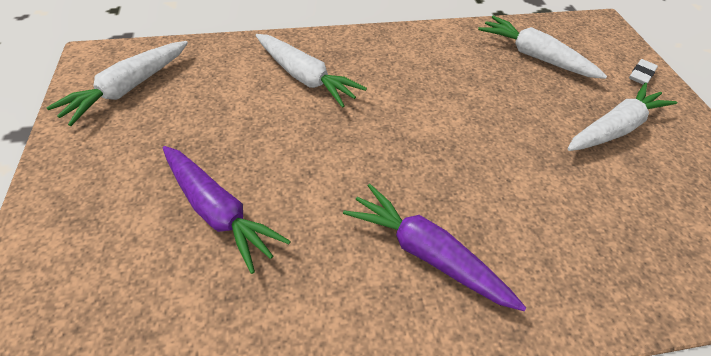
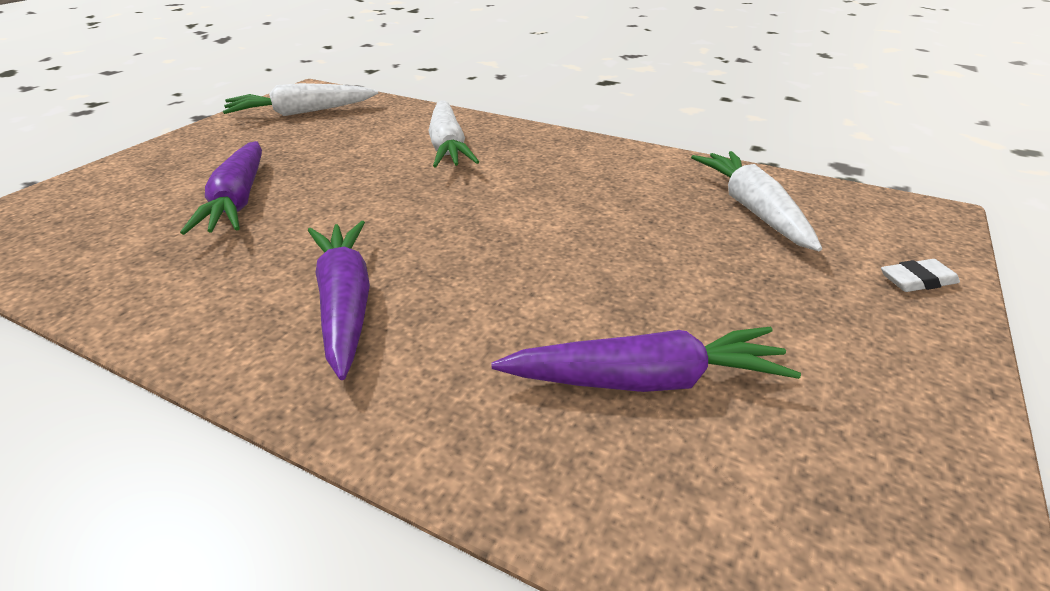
camera: 40 degrees right, 15 degrees down
white carrot [567,82,677,151] -> none
none -> purple carrot [491,327,801,392]

